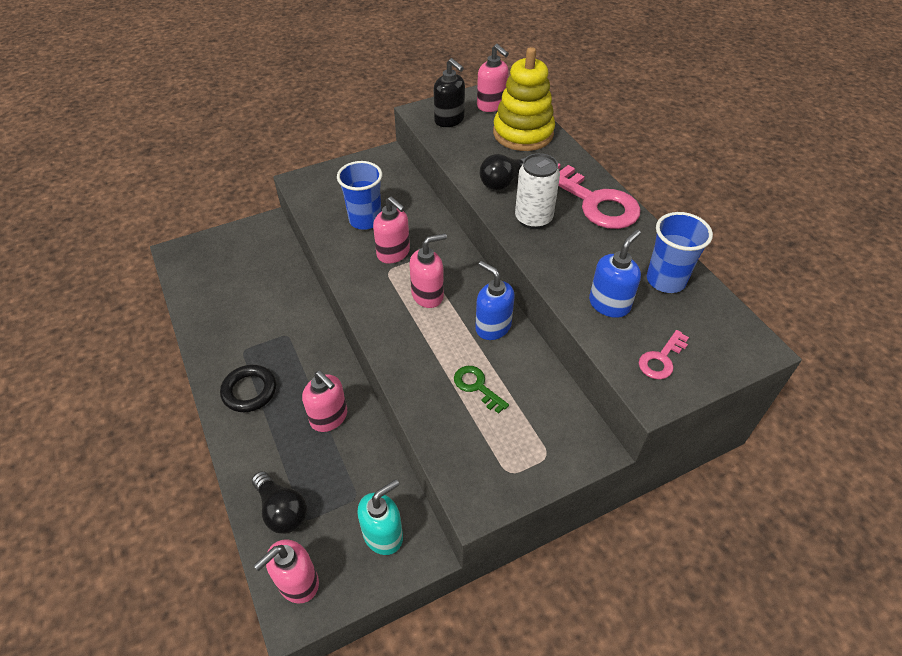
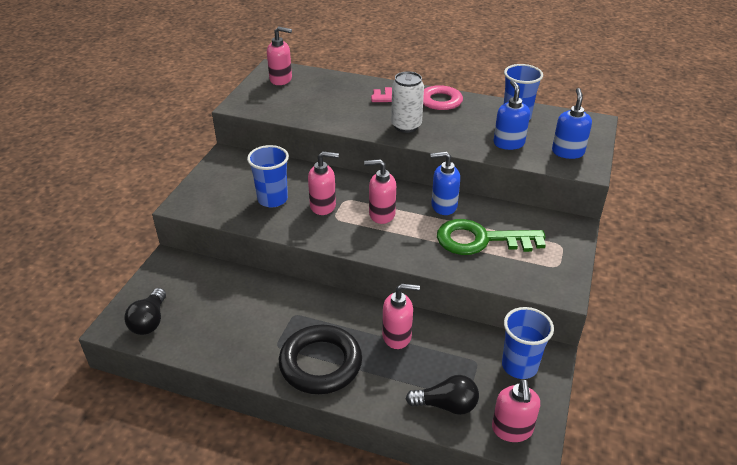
camera: 45 degrees left, 10 degrees down
black ring [220,365,276,412] -> black ring [279,325,362,394], size x1.57
turquoise soap dispenser [357,479,403,555] -> blue cup [502,307,554,379]
pink soap dispenser [409,233,447,308] -> pink soap dispenser turned 105 degrees counterclockwise [364,159,396,224]
black soap dispenser [434,58,465,127] -> none
green key [454,366,509,414] -> green key [437,219,546,255], size x2.07
black light bulb [480,154,526,190] -> black light bulb moved to [124,288,166,335]
yellow stacking toy [493,47,555,151] -> none
pink key [639,330,689,379] -> blue soap dispenser [552,88,592,159]

